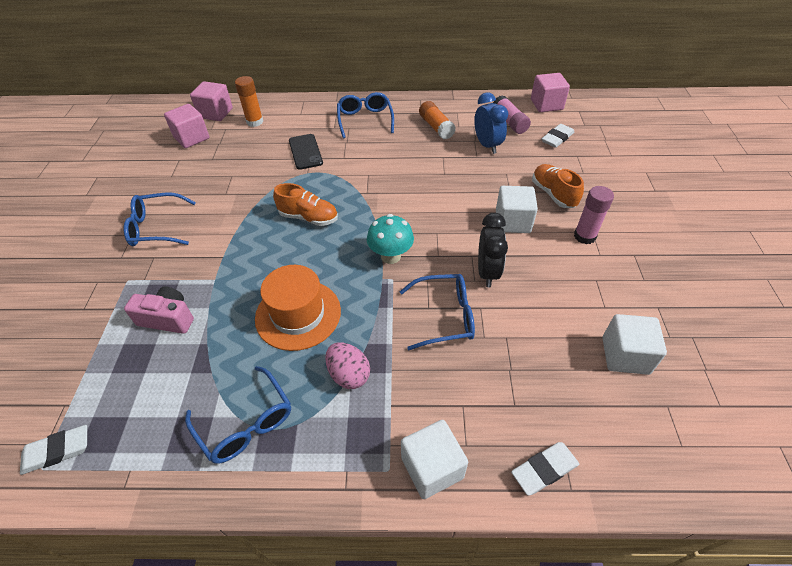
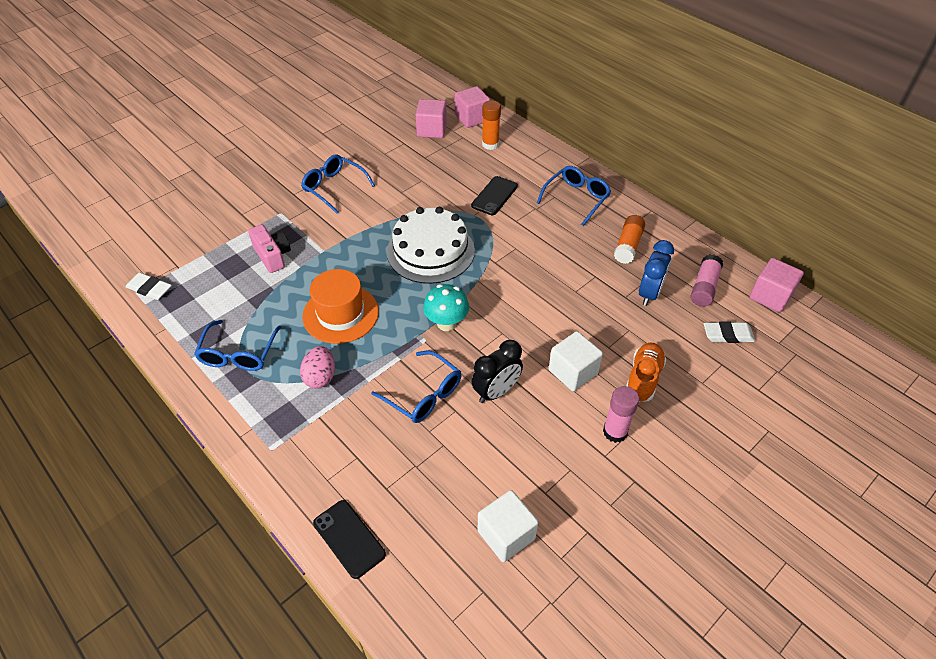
camera: 45 degrees right, 0 degrees up
orange shoe [273,183,338,226] -> white cake [387,207,475,284]
white cube [401,420,468,499] -> none
white eraser [511,442,579,496] -> black phone [313,500,386,579]

